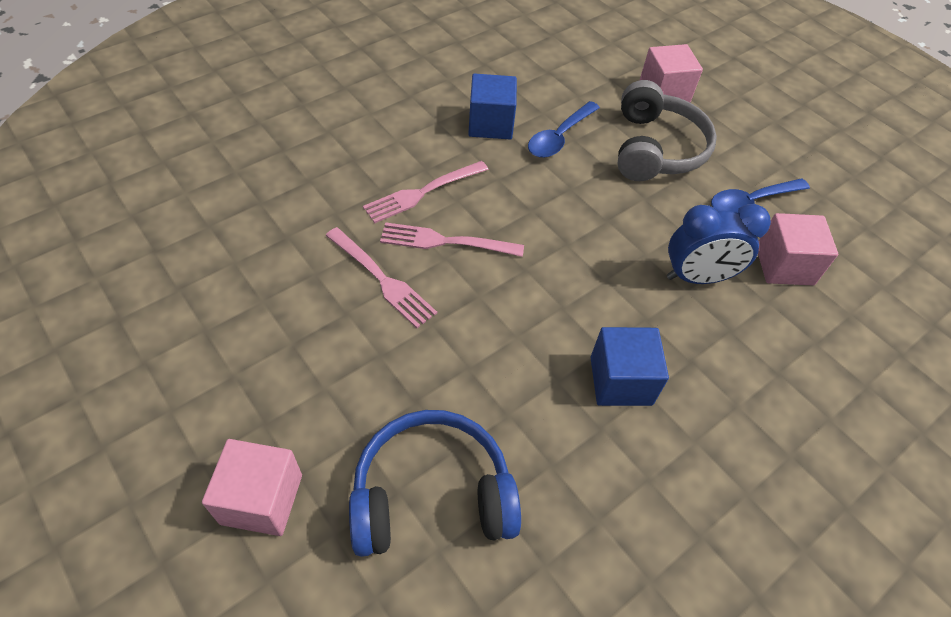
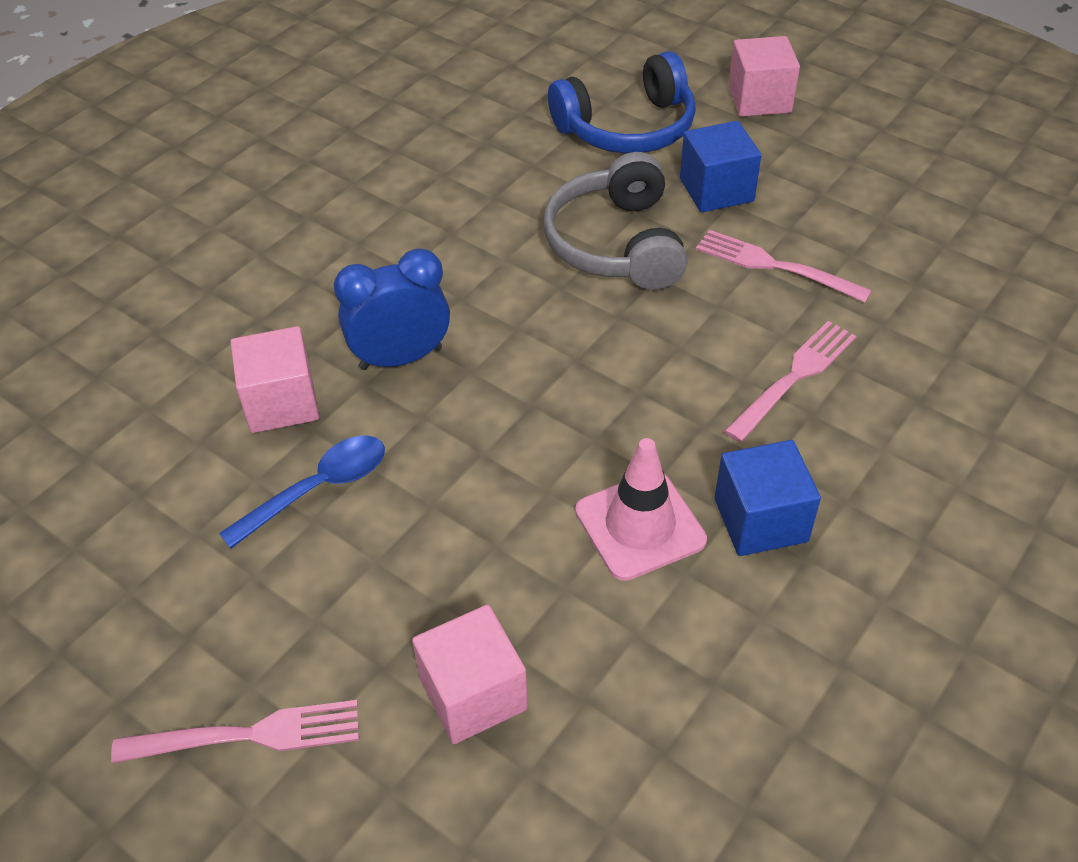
camera: 170 degrees right, 5 degrees down
pink fork [380,222,524,257] -> pink fork moved to [111,700,359,764]
blue spoon [528,101,600,158] -> pink traffic cone [575,438,707,581]
blue cube [590,327,669,406] -> blue cube moved to [680,121,762,212]
grey headphones [617,80,717,181] -> grey headphones moved to [543,152,687,290]

